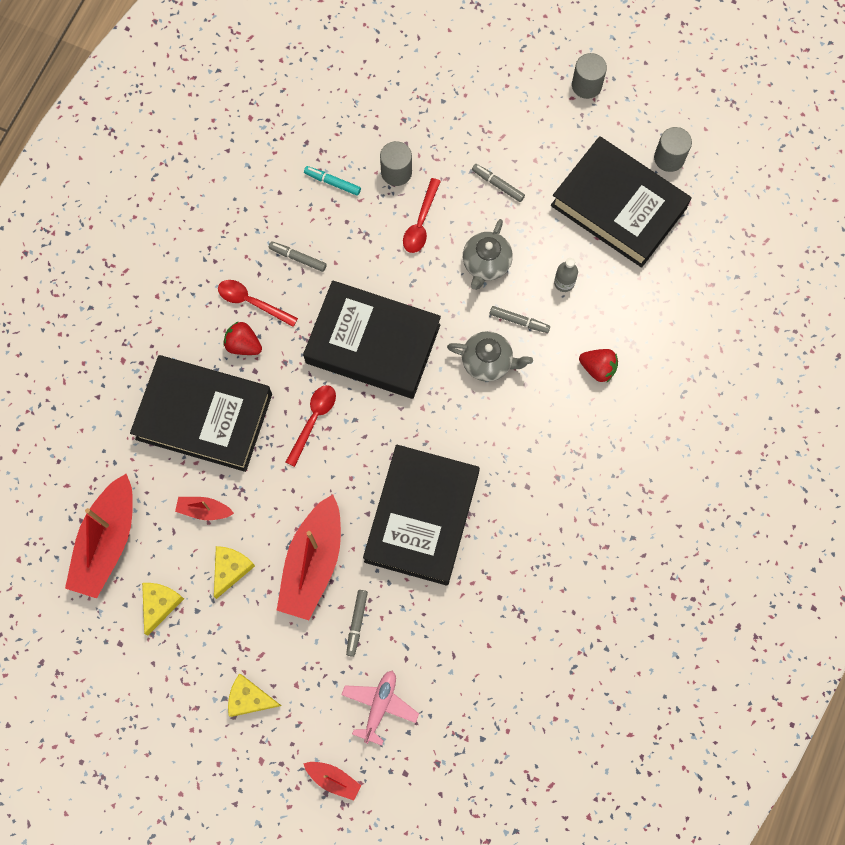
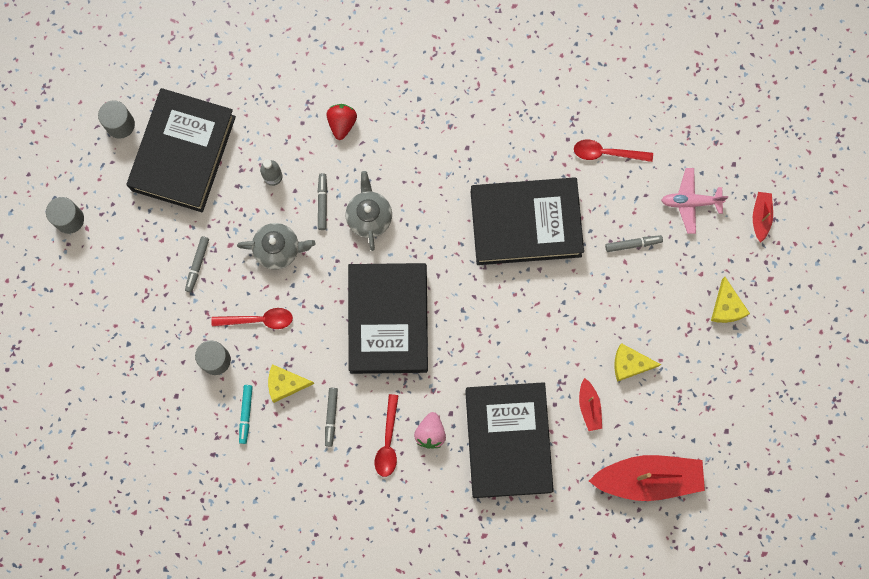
camera: 110 degrees left, 5 degrees up
yellow cheese [142,583,184,635] -> yellow cheese moved to [268,364,314,403]
red strawberry [223,321,262,355] -> pink strawberry [414,412,446,449]
red boat [277,494,341,620] -> none
red spoon [286,385,336,467] -> red spoon moved to [574,140,653,162]

